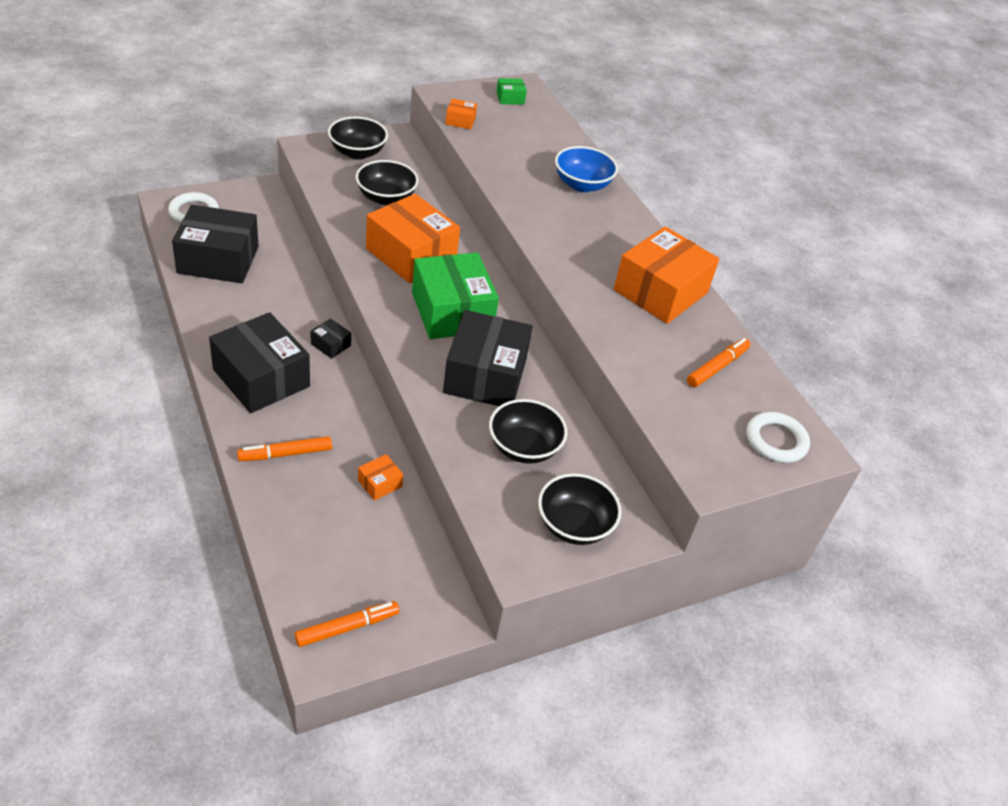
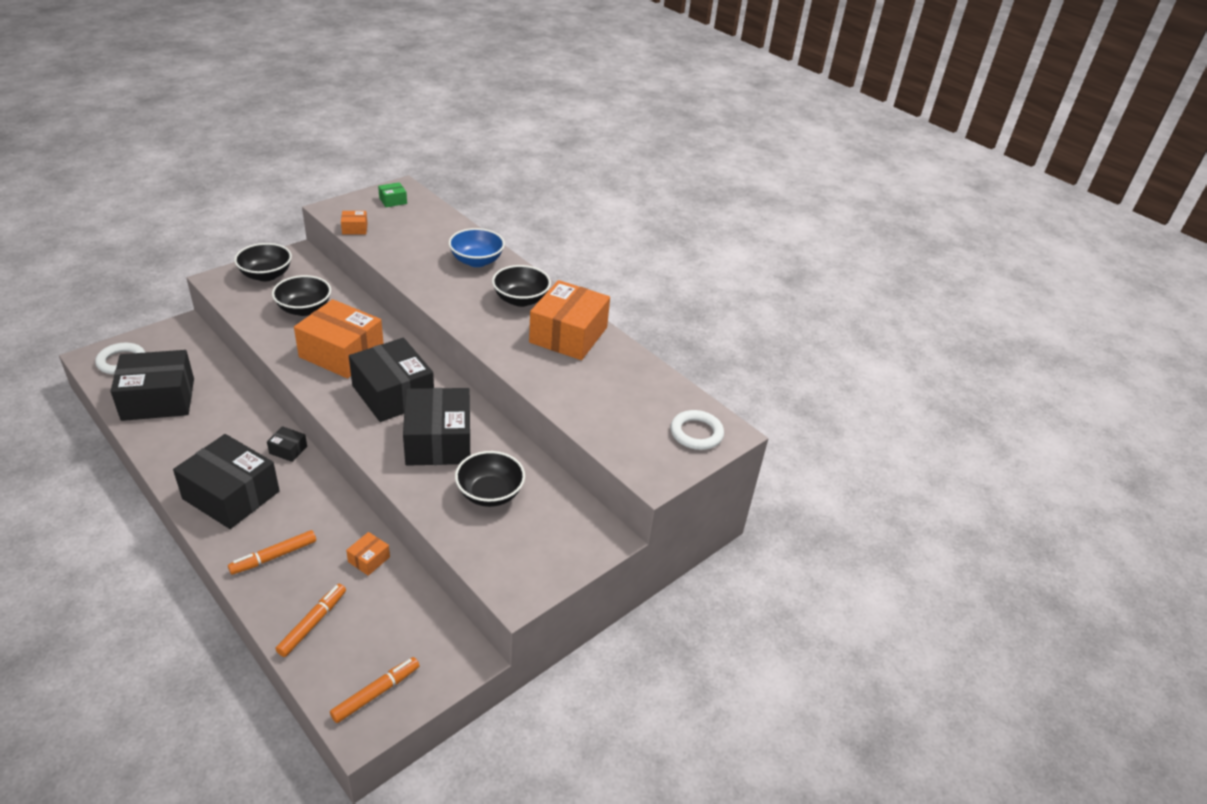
camera: 15 degrees left, 5 degrees down
green box [412,253,499,339] -> black box [349,338,434,422]
black bowl [538,473,621,545] -> black bowl moved to [492,265,551,307]
orange marker [687,338,750,387] -> orange marker moved to [275,584,346,657]

